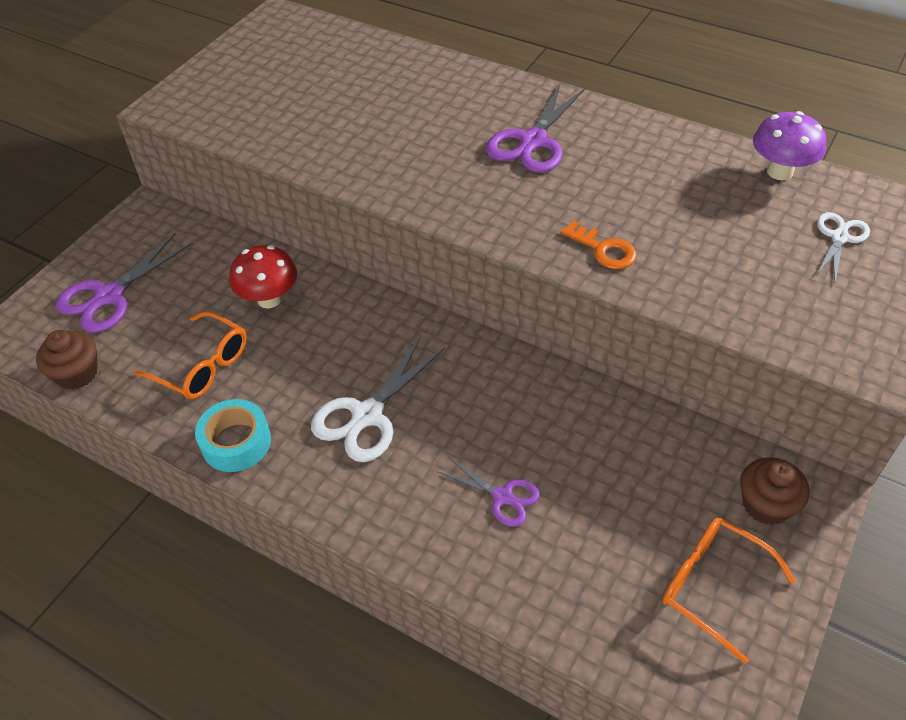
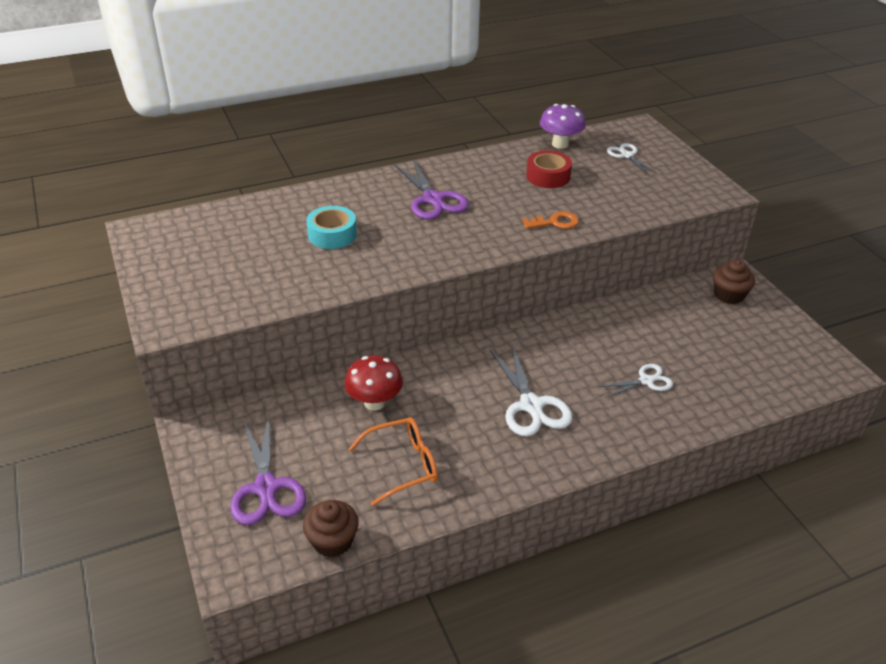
camera: 55 degrees left, 10 degrees down
turquoise tape [195,399,271,472] -> turquoise tape moved to [306,206,357,249]
purple scissors [437,456,540,527] -> white scissors [599,364,673,398]
orange glasses [662,518,796,664] -> none
none -> red tape [526,150,572,188]

